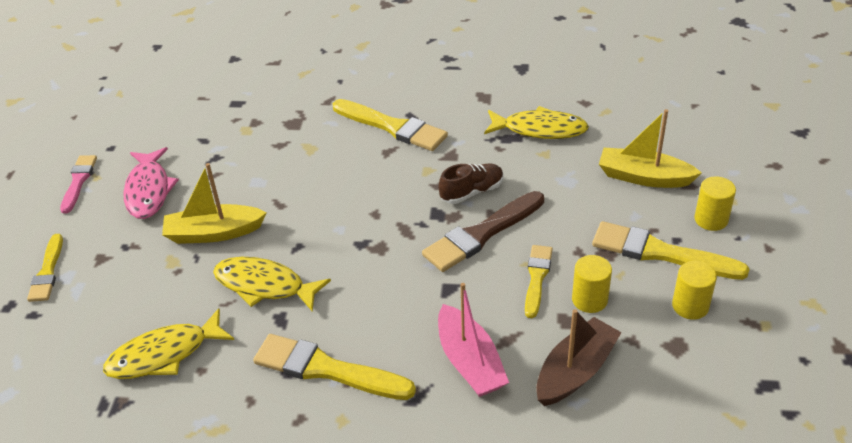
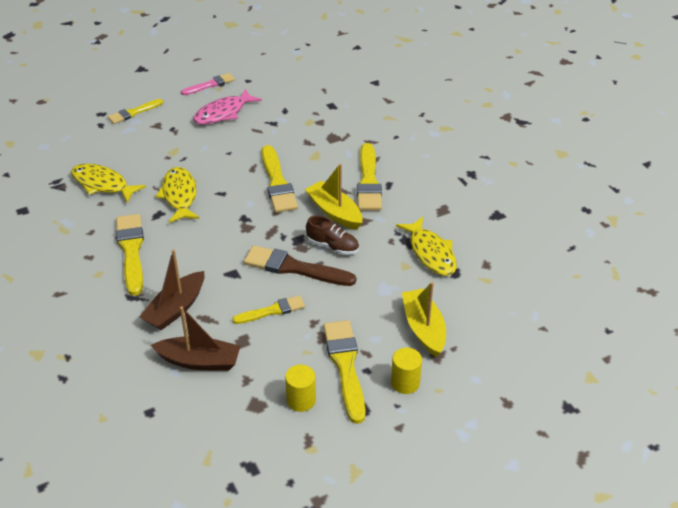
camera: 55 degrees right, 0 degrees up
yellow boat [162,163,267,244] -> yellow boat moved to [305,164,363,230]
pink boat [438,283,509,397] -> brown boat [139,250,204,330]
yellow cylinder [572,255,612,313] -> none
none -> yellow brush [261,145,298,213]

